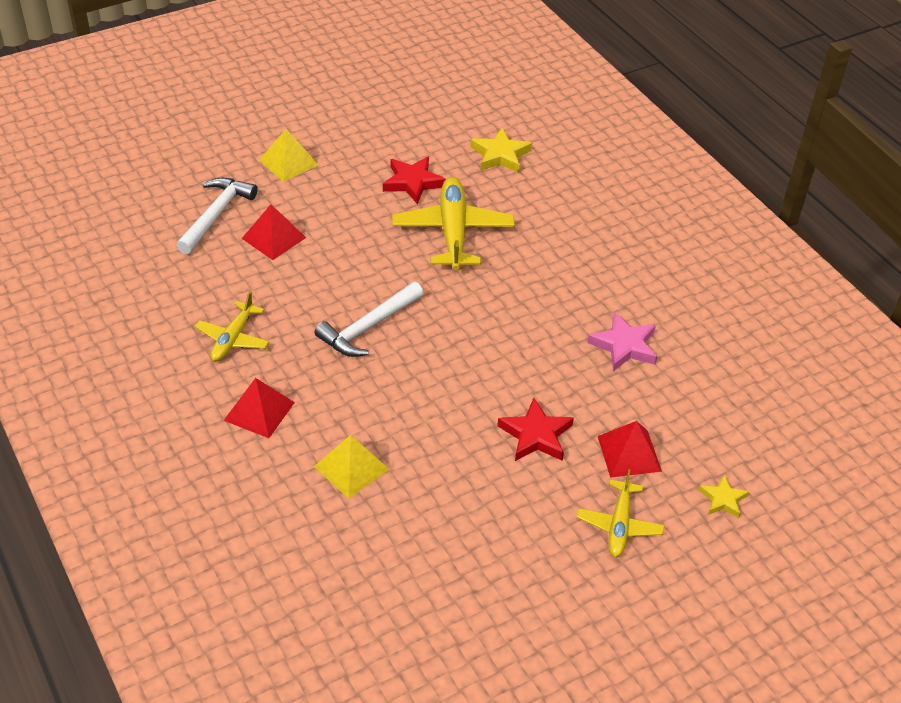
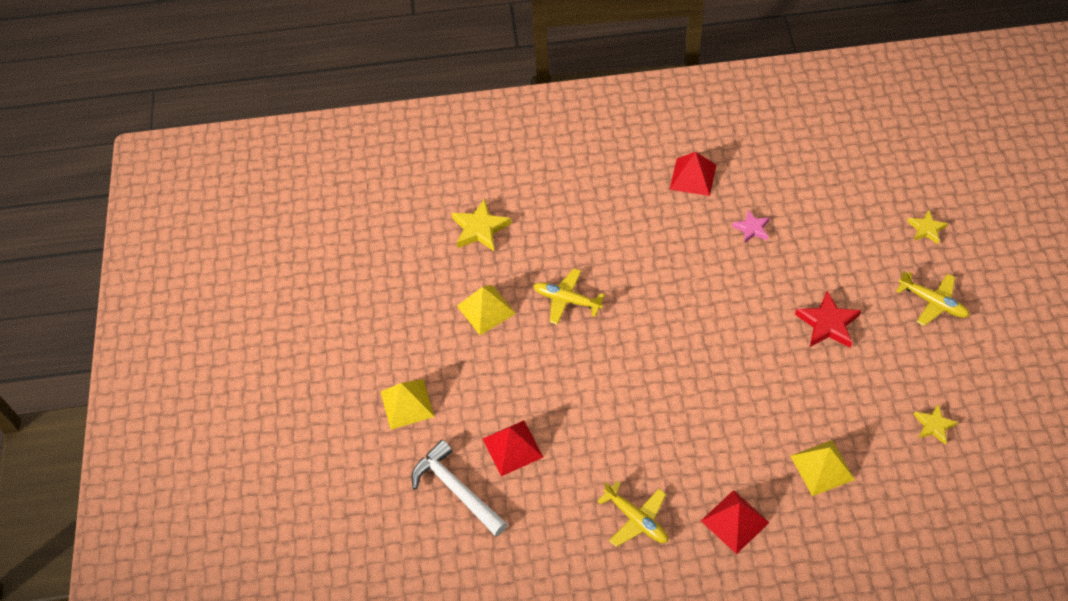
camera: 60 degrees left, 10 degrees up
white hammer [315,282,424,357] -> none
red star [383,156,446,204] -> yellow pyramid [457,285,516,335]
yellow plane [393,177,515,270] -> yellow plane [533,268,605,325], size x0.58
pink star [587,312,657,371] -> pink star [732,210,770,244], size x0.63
red pyramid [598,421,662,478] -> red pyramid moved to [669,152,716,196]
none -> yellow star [914,404,958,444]

